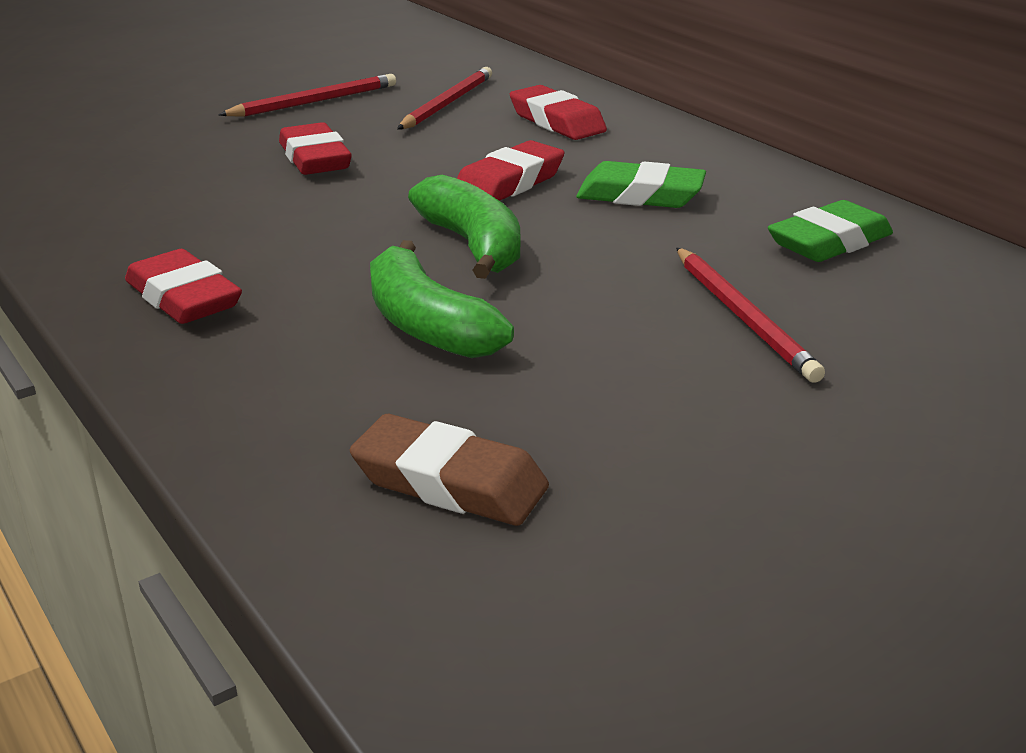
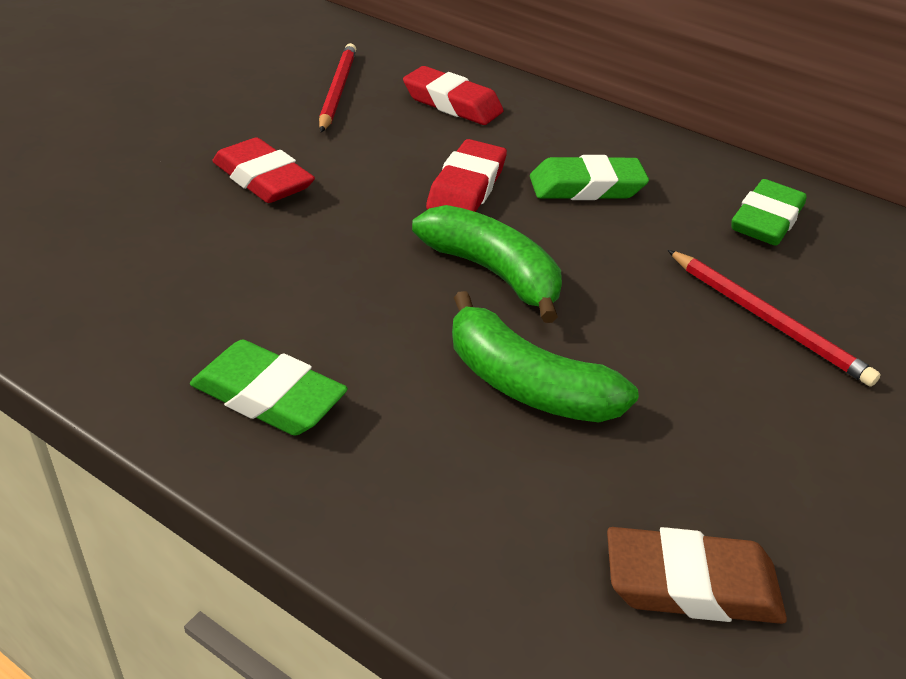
camera: 25 degrees left, 10 degrees up
red eraser [125,249,242,324] -> green eraser [190,340,348,436]
red pencil [219,74,396,117] -> none

